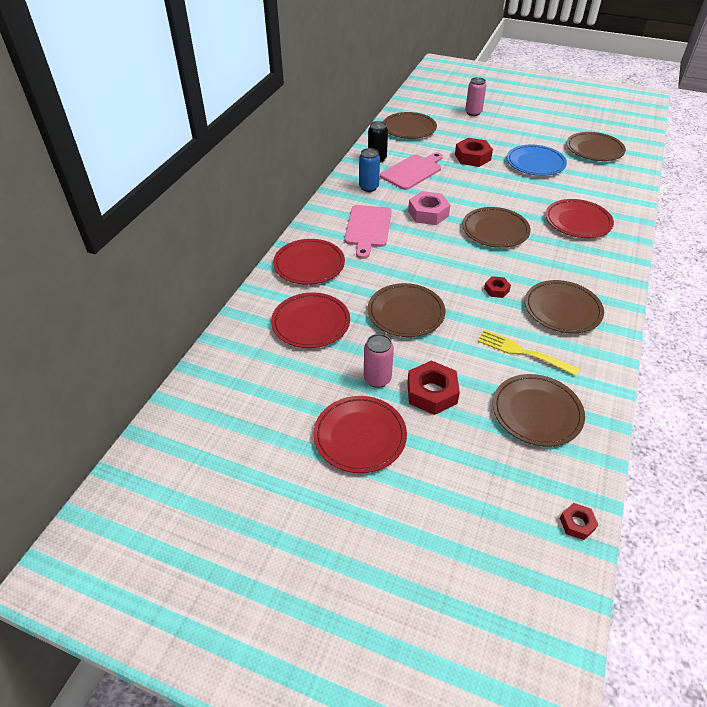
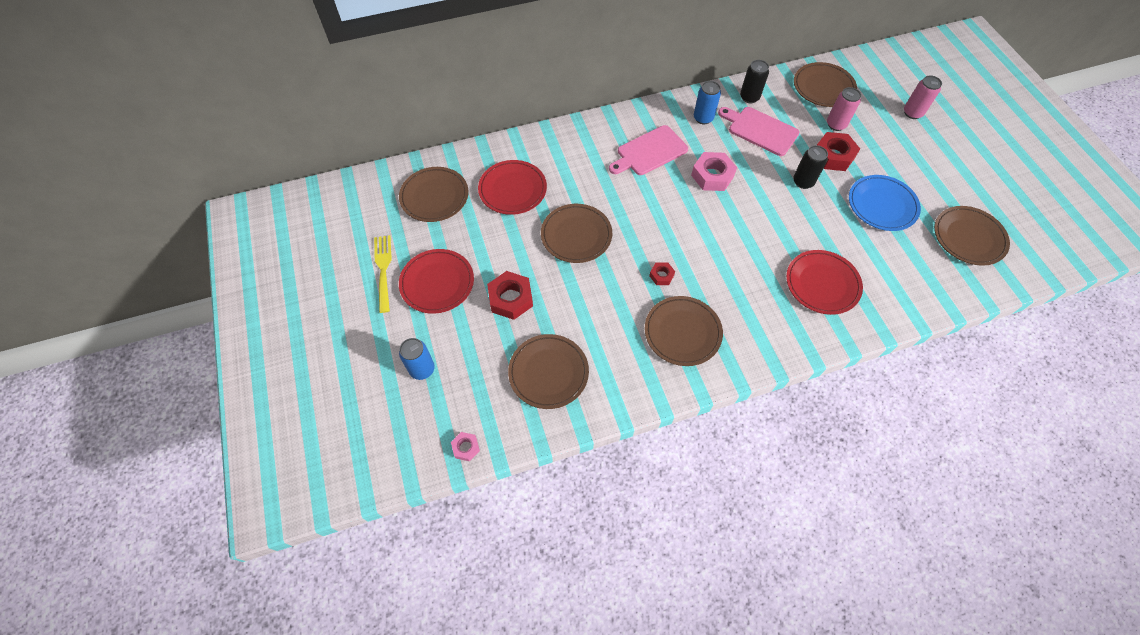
camera: 50 degrees right, 15 degrees up
red plate [273,239,345,285] -> none
pink can [364,334,394,388] -> pink can moved to [827,87,861,131]
pink cutting board [380,152,443,190] -> pink cutting board turned 150 degrees counterclockwise [718,107,800,156]
brown plate [462,207,531,248] -> brown plate moved to [399,167,468,222]
yellow fork [477,329,580,376] -> yellow fork moved to [374,235,392,313]
red nut [560,503,598,540] -> pink nut [451,432,480,461]
none -> blue can [399,338,435,380]
none -> black can [793,145,828,189]

